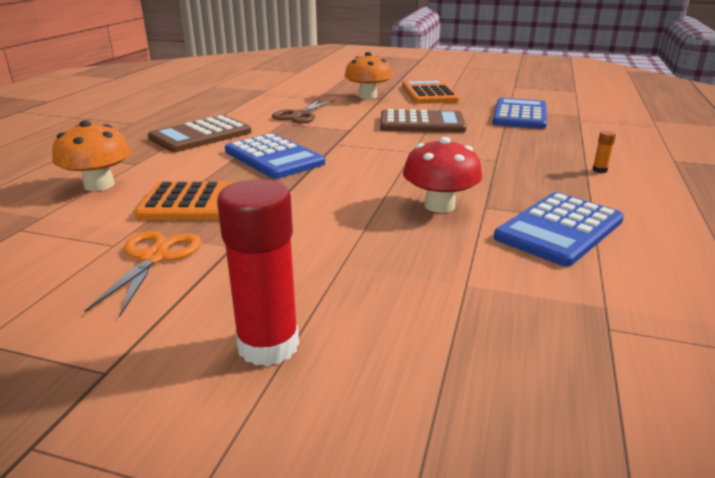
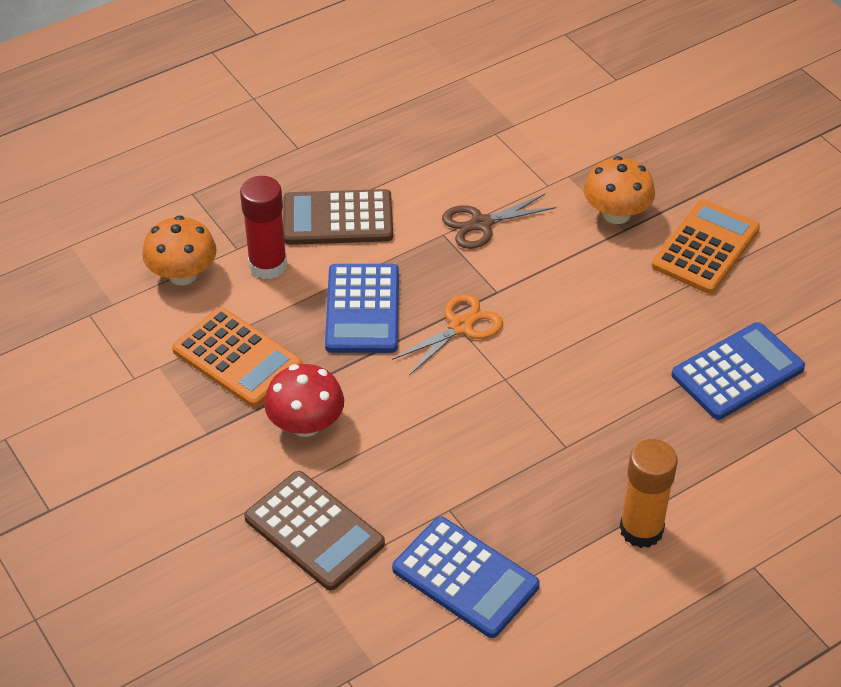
camera: 40 degrees right, 20 degrees up
orange scissors [85,231,201,317] -> orange scissors moved to [392,294,503,375]
red glue stick [217,179,299,366] -> red glue stick moved to [240,176,287,279]
brown calculator [380,109,466,133] -> brown calculator moved to [244,471,385,591]
red mushroom [403,137,482,213] -> red mushroom moved to [264,364,344,437]
blue calculator [494,192,624,267] -> blue calculator turned 135 degrees counterclockwise [392,516,540,638]
orange glue stick [592,131,616,173] -> orange glue stick [619,439,678,548], size x2.50

